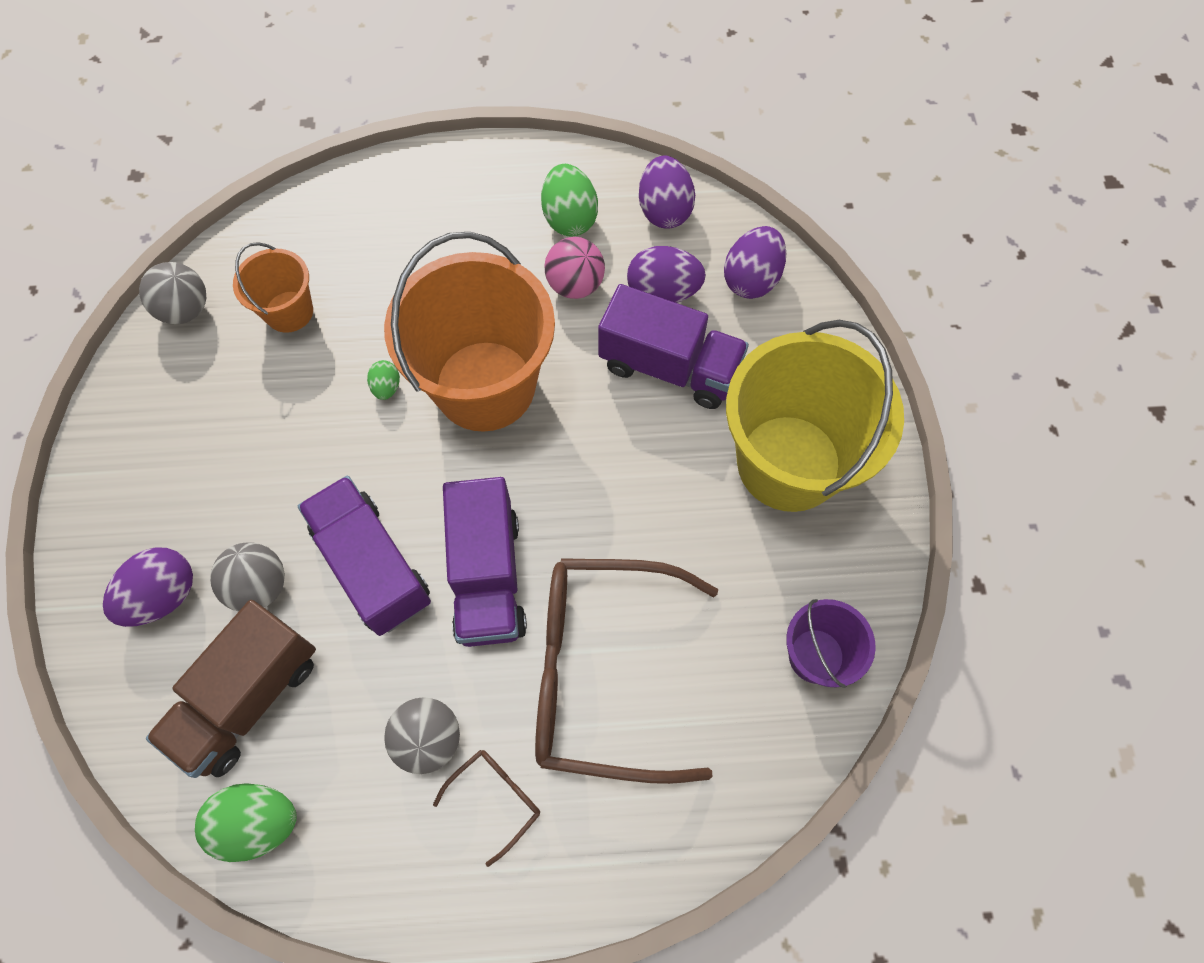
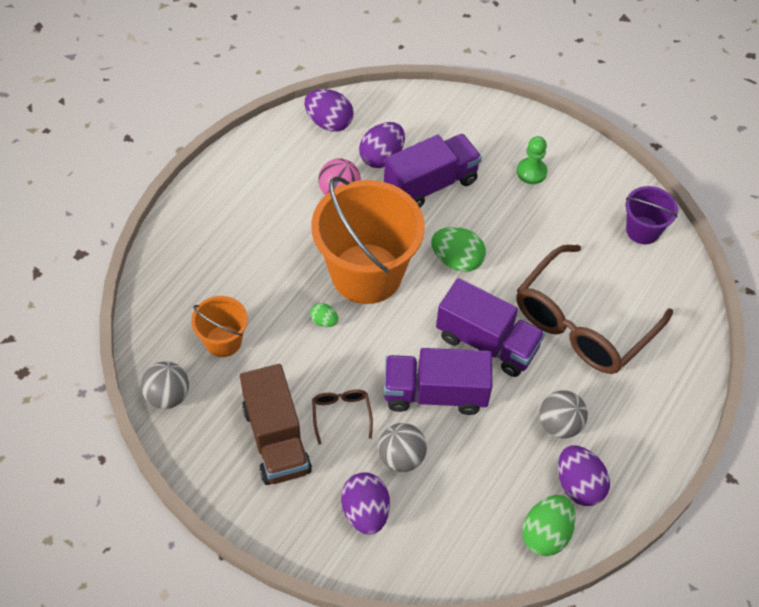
camera: 55 degrees left, 10 degrees down
brown truck [146,600,316,778] -> brown truck moved to [240,364,312,485]
brown glasses [433,750,540,867] -> brown glasses moved to [312,389,373,445]
green egg [541,164,598,237] -> green egg moved to [431,227,486,272]
purple egg [724,226,786,299] -> purple egg moved to [558,445,610,506]
yellow bucket [726,320,904,512] -> green pawn [517,136,548,184]

